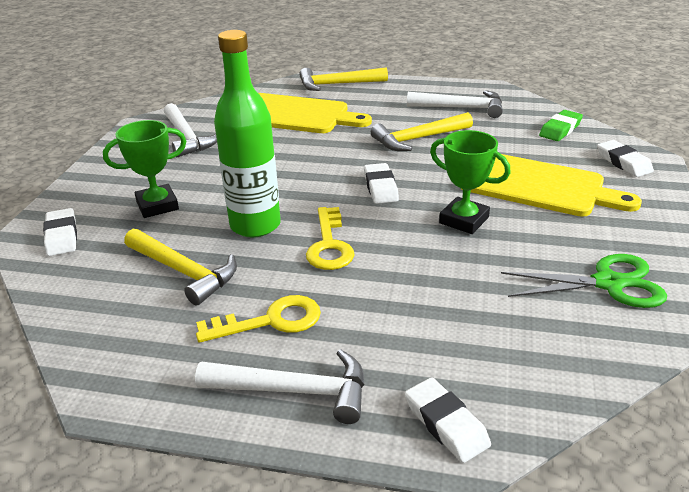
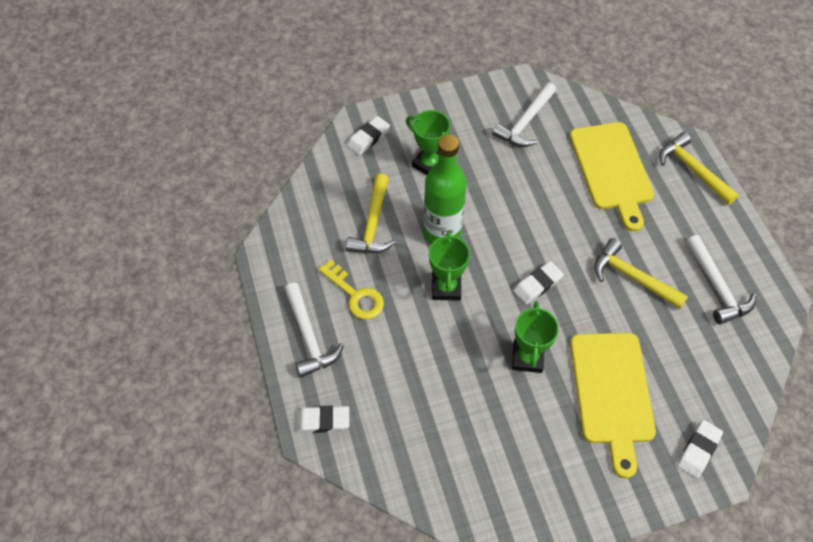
camera: 60 degrees right, 25 degrees up
yellow key [306,207,355,270] -> green trophy [429,231,470,301]
white eraser [405,377,491,463] -> white eraser turned 60 degrees clockwise [296,406,349,433]
green scissors [501,254,667,308] -> none
green eraser [539,110,583,141] -> none

